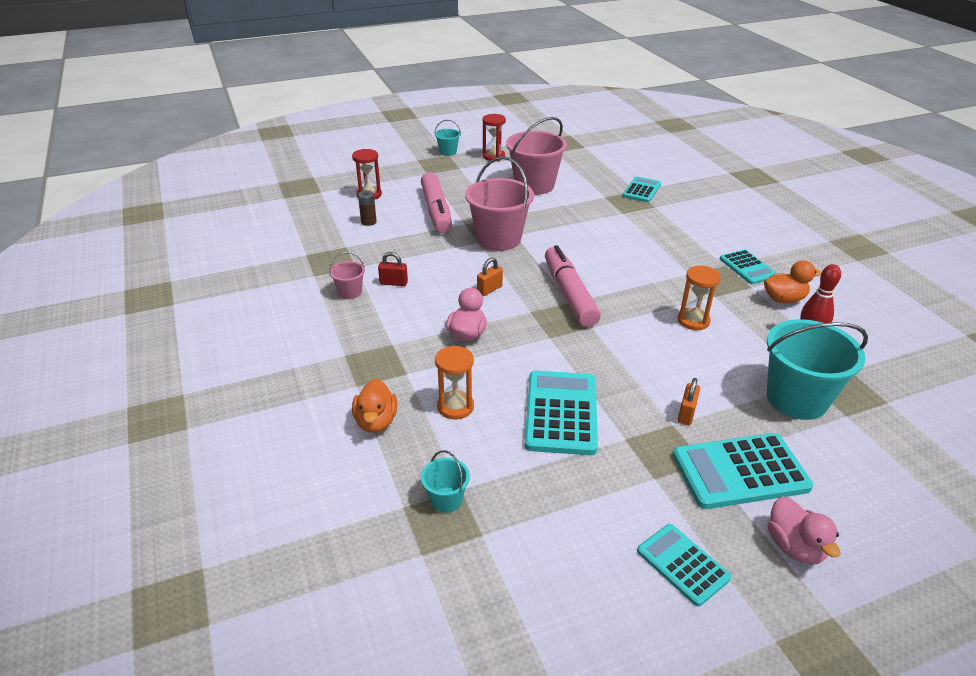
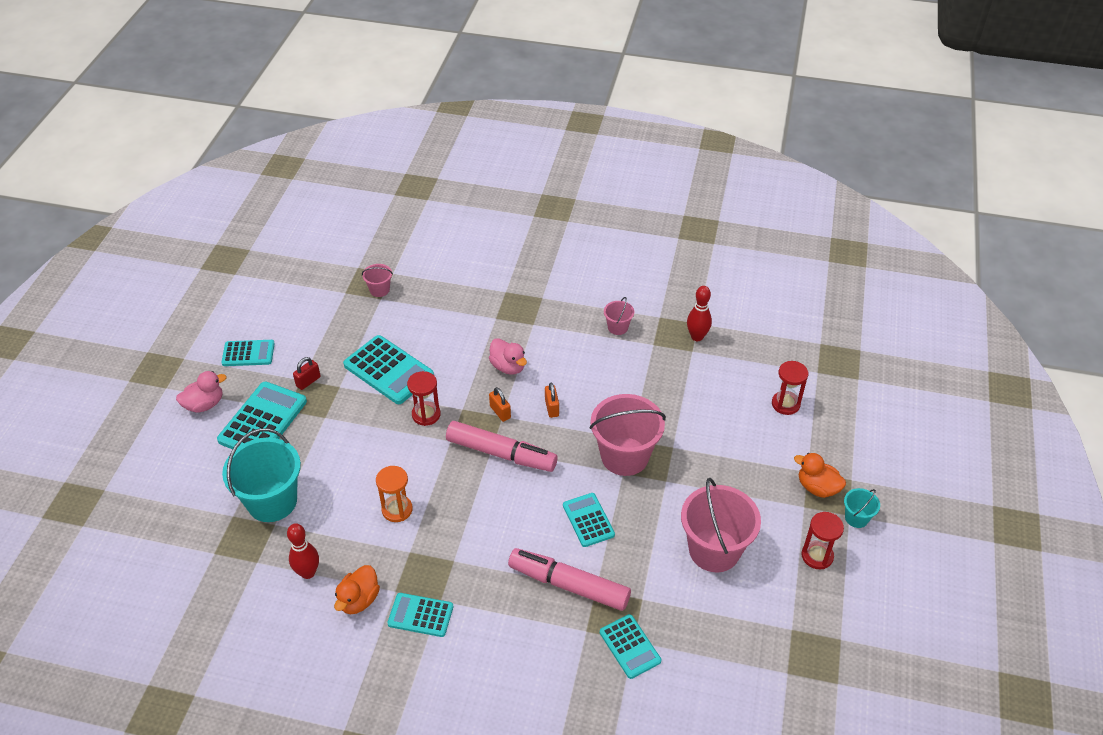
camera: 125 degrees right, 10 degrees up
orange duck [352,379,397,433] -> orange duck moved to [794,453,846,498]
brown battery [358,190,377,226] -> none
red padlock [378,252,408,286] -> red padlock moved to [293,357,321,390]
pink marker [421,172,452,233] -> pink marker moved to [508,548,631,611]
turquoise bucket [421,450,470,513] -> pink bucket [362,264,393,297]
orange hourglass [435,345,474,419] -> none
orange padlock [678,378,700,425] -> orange padlock moved to [489,387,511,422]
pink duck [768,497,840,565] -> pink duck turned 135 degrees clockwise [176,371,227,413]
none -> red hourglass [407,371,441,426]
none -> turquoise calculator [563,493,615,547]
none -> red bowling pin [687,286,712,341]

